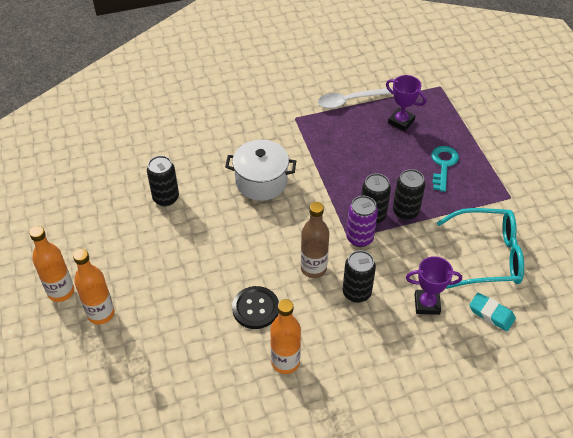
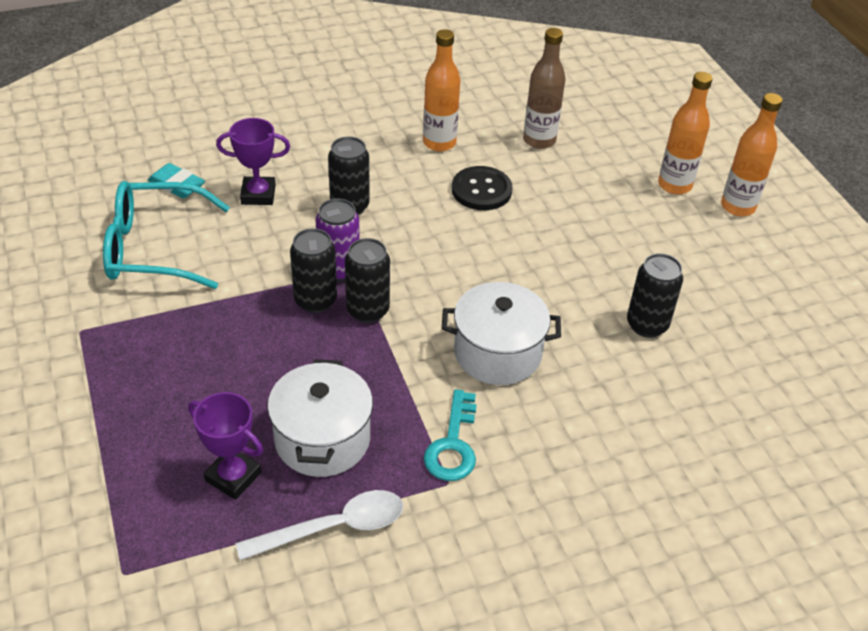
camera: 175 degrees right, 5 degrees down
brown bottle [301,202,329,278] -> brown bottle moved to [523,28,566,149]
black can [393,169,425,220] -> black can moved to [345,238,390,323]
turquoise key [431,146,459,192] -> turquoise key moved to [423,389,477,481]
none -> white pot [267,359,373,477]

